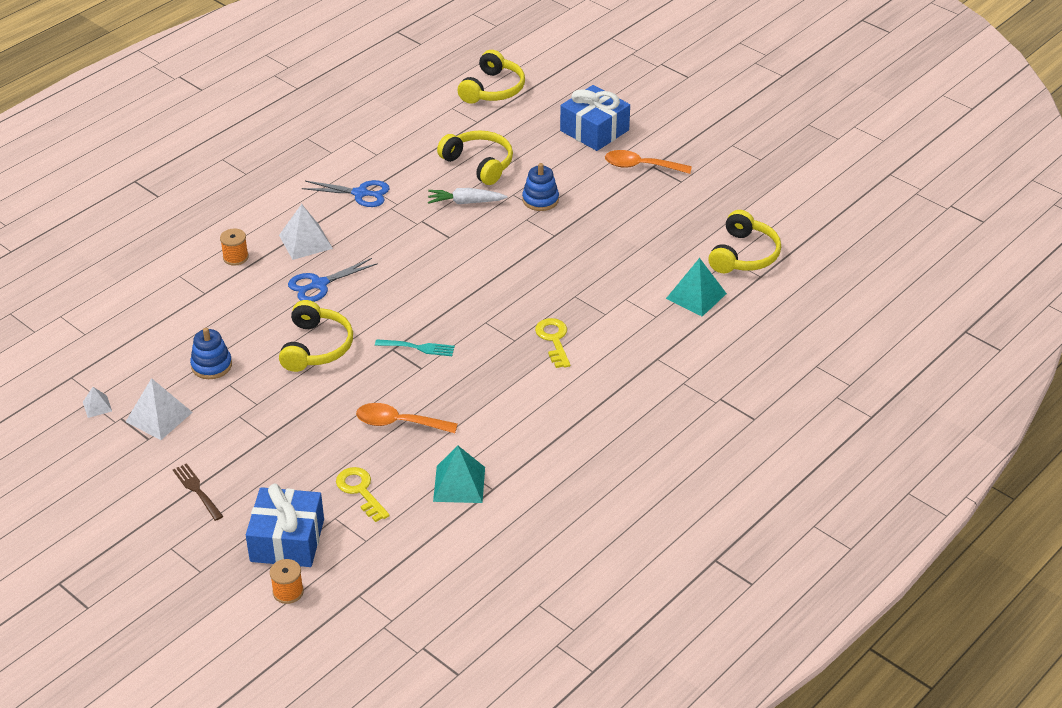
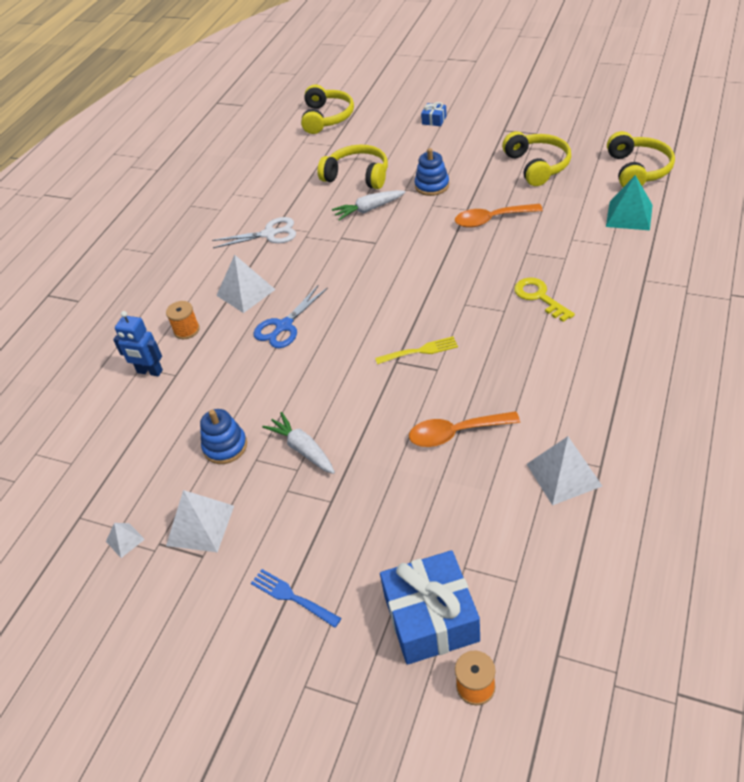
camera: 15 degrees left, 5 degrees up
brown fork [173,463,223,521] -> blue fork [251,569,341,628]
yellow headphones [279,300,353,372] -> yellow headphones moved to [502,131,571,186]
blue scissors [302,180,390,207] -> white scissors [212,217,296,248]
yellow key [336,467,390,522] -> none
turquoise fork [375,339,455,356] -> yellow fork [375,336,458,364]
turquoise pyramid [433,446,485,503] -> white pyramid [527,436,602,506]
blue gift [560,85,630,151] -> blue gift [421,102,447,126], size x0.44
orange spoon [605,150,692,174] -> orange spoon moved to [455,204,543,228]
none -> blue robot [113,311,163,376]
none -> white carrot [262,412,335,474]

